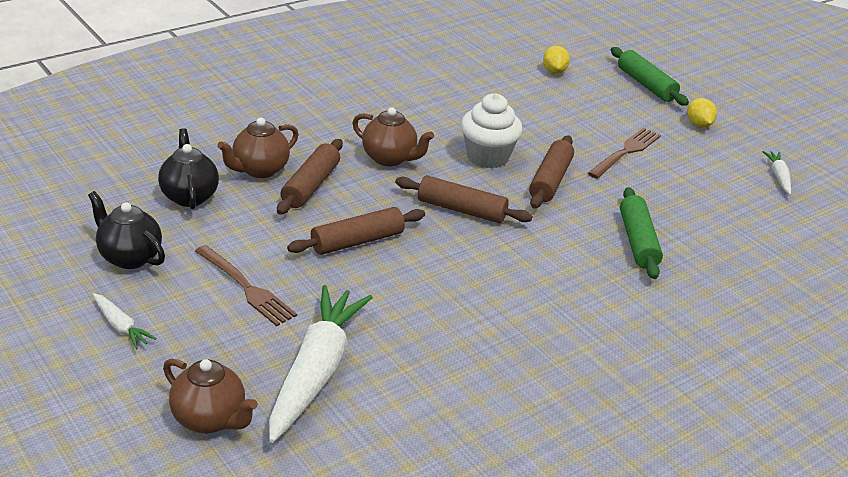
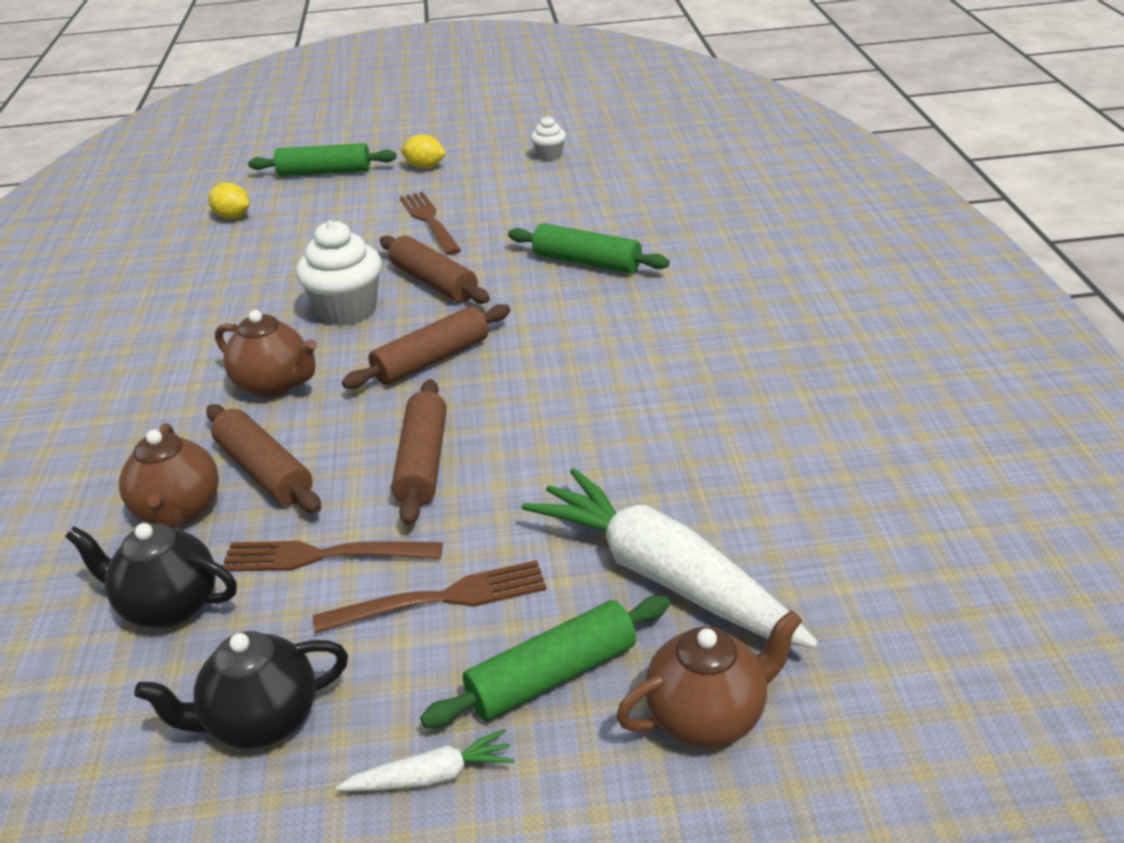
camera: 55 degrees left, 0 degrees up
brown teapot [352,107,434,167] -> brown teapot turned 60 degrees clockwise [215,310,317,398]
white carrot [762,151,791,195] -> white cupcake [531,116,566,161]
none -> brown fork [222,541,443,572]
none -> green rolling pin [420,596,670,728]

